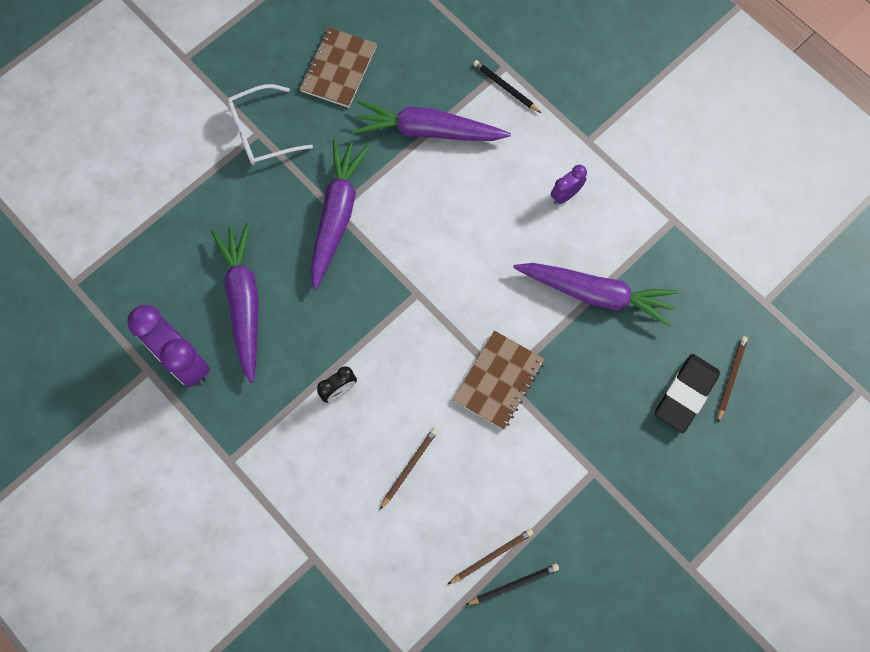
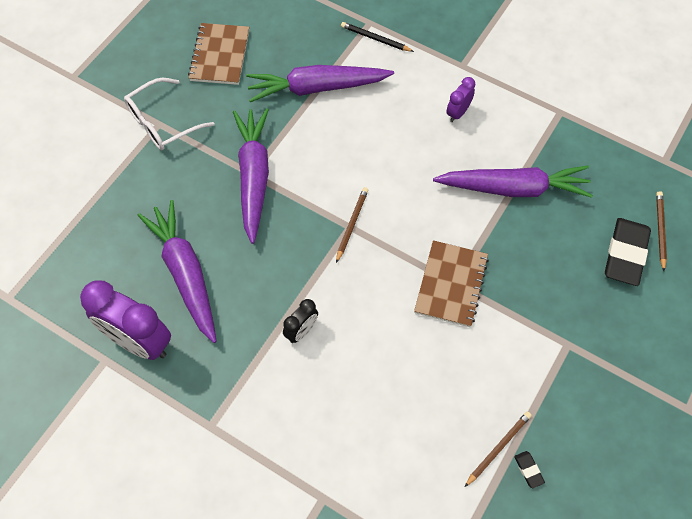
camera: 15 degrees left, 10 degrees down
brown pencil [380,428,438,510] -> brown pencil moved to [336,187,369,263]
black pencil [466,564,559,605] -> black eraser [514,451,545,488]

